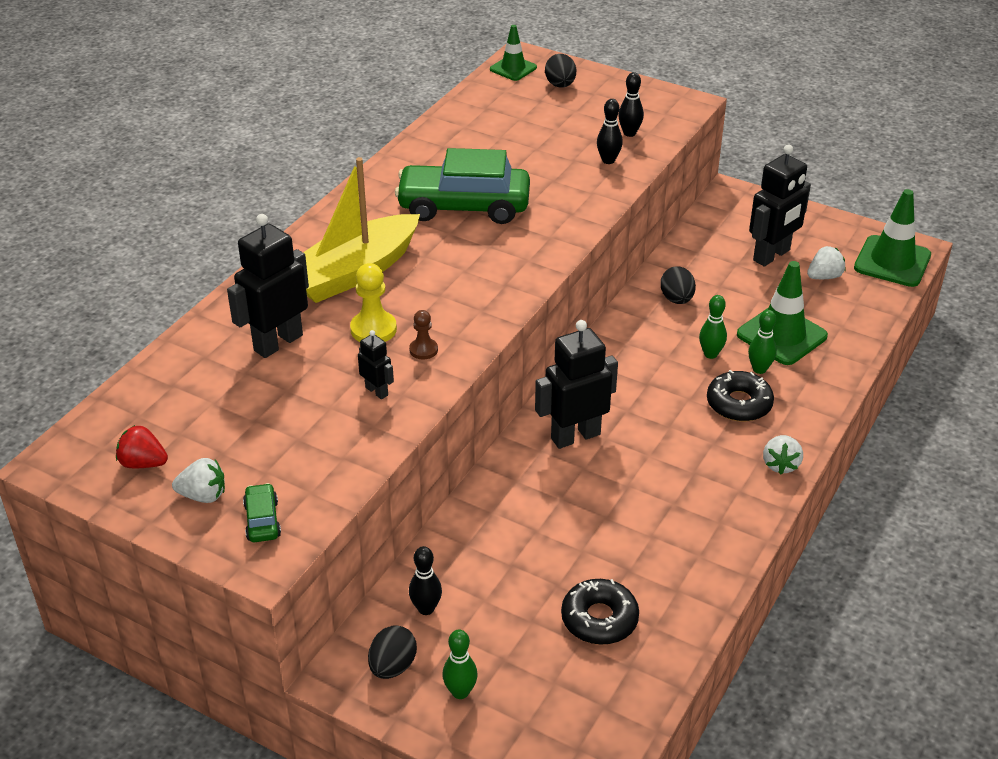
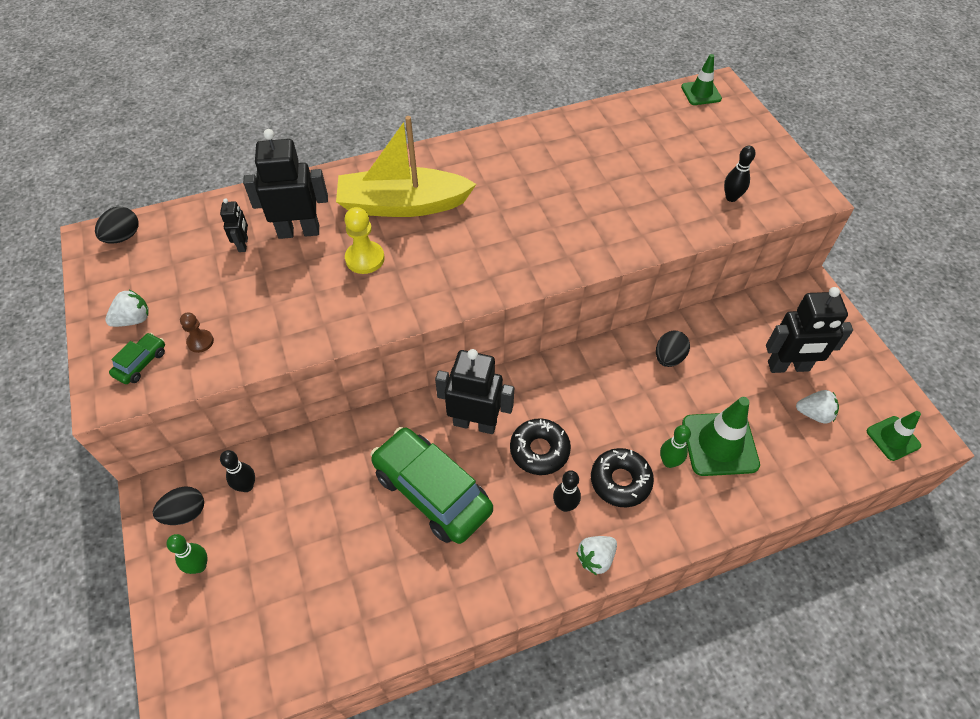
camera: 40 degrees right, 15 degrees up
red strawberry [116,425,168,468] -> none
white strawberry [172,458,225,503] -> white strawberry turned 75 degrees counterclockwise [105,289,149,327]
black robot [358,330,394,399] -> black robot moved to [220,199,248,252]
green car [395,148,530,224] -> green car moved to [370,427,493,544]
brown pawn [409,310,438,359] -> brown pawn moved to [180,313,214,353]
black egg [545,54,576,88] -> black egg moved to [95,207,138,244]
black donut [561,579,639,645] -> black donut moved to [510,419,571,475]
black bowling pin [597,99,623,164] -> black bowling pin moved to [553,470,581,512]
green bowling pin [699,295,727,359] -> none
green traffic cone [854,189,931,287] -> green traffic cone [866,411,921,461], size x0.60

